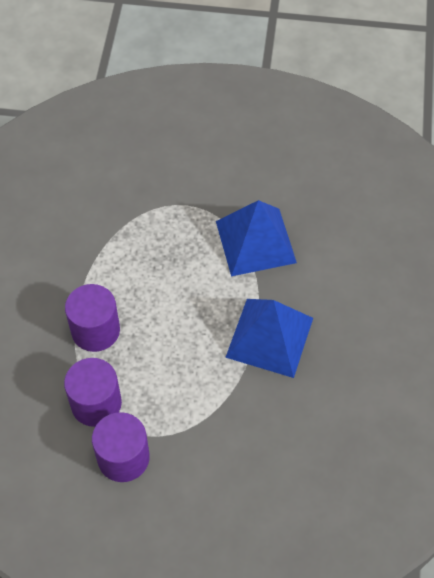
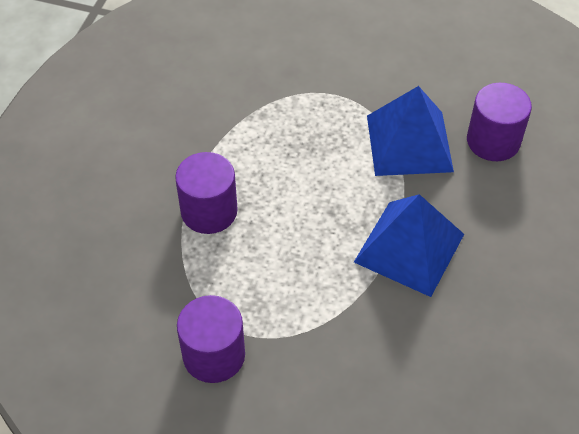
camera: 10 degrees right, 5 degrees down
purple cylinder [64,358,122,427] -> purple cylinder moved to [467,83,532,161]

